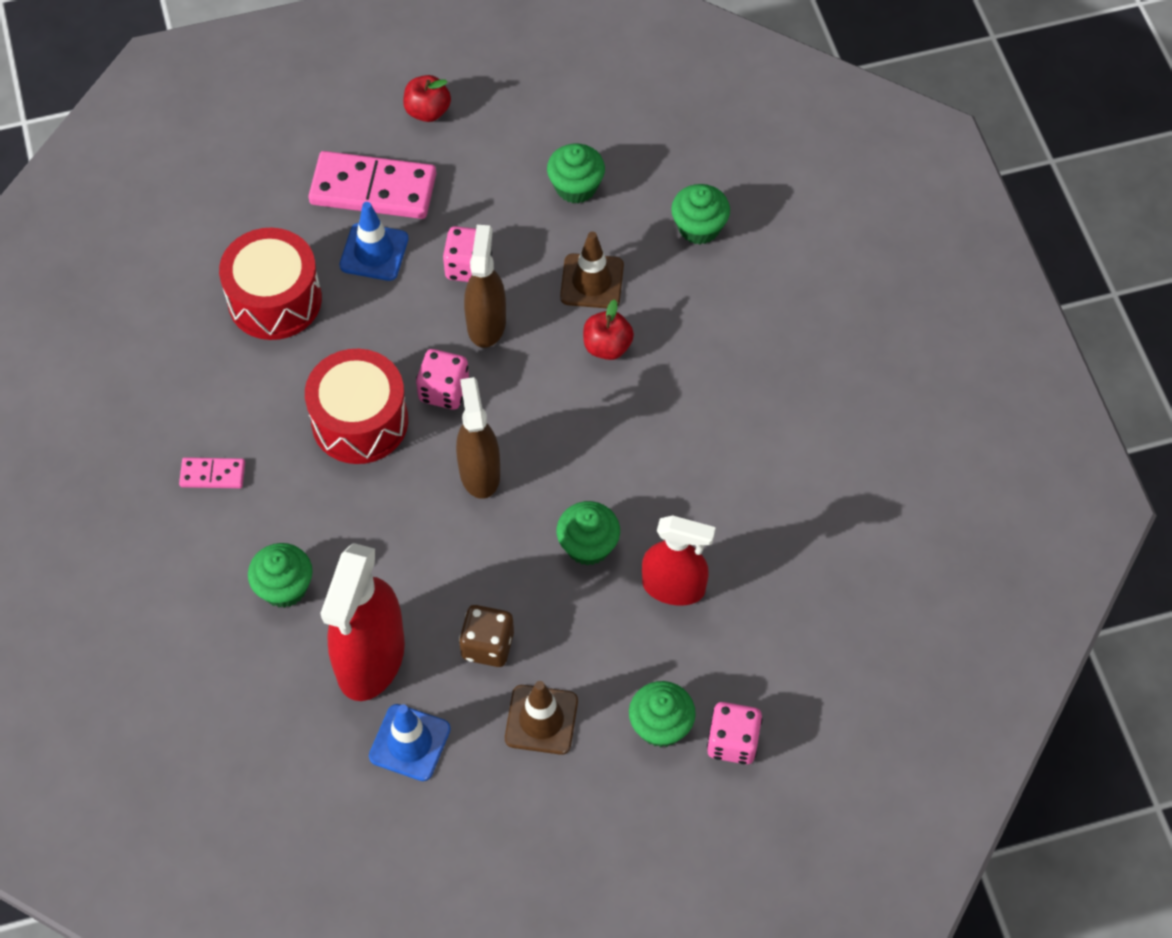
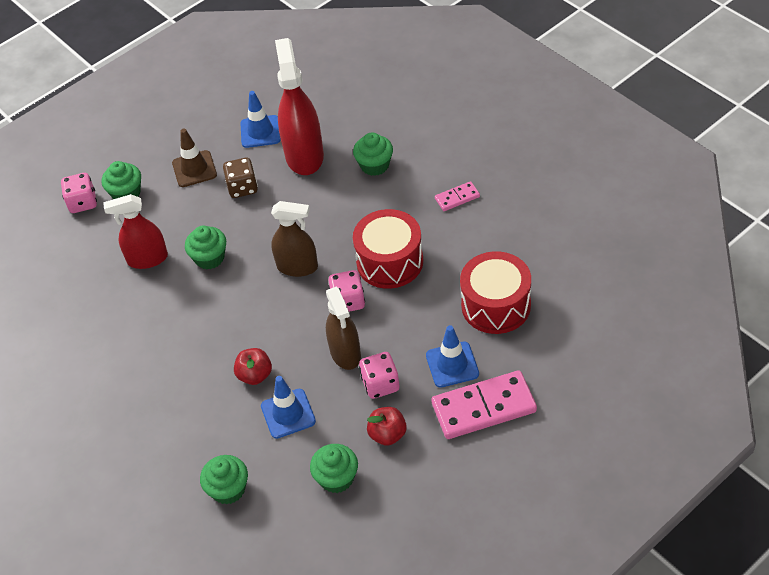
camera: 160 degrees right, 10 degrees down
red apple [403,75,451,122] -> red apple moved to [367,407,407,446]
brown spray bottle [456,377,500,499] -> brown spray bottle turned 45 degrees counterclockwise [271,201,318,277]
brown traffic cone [560,232,624,308] -> blue traffic cone [261,376,316,439]

